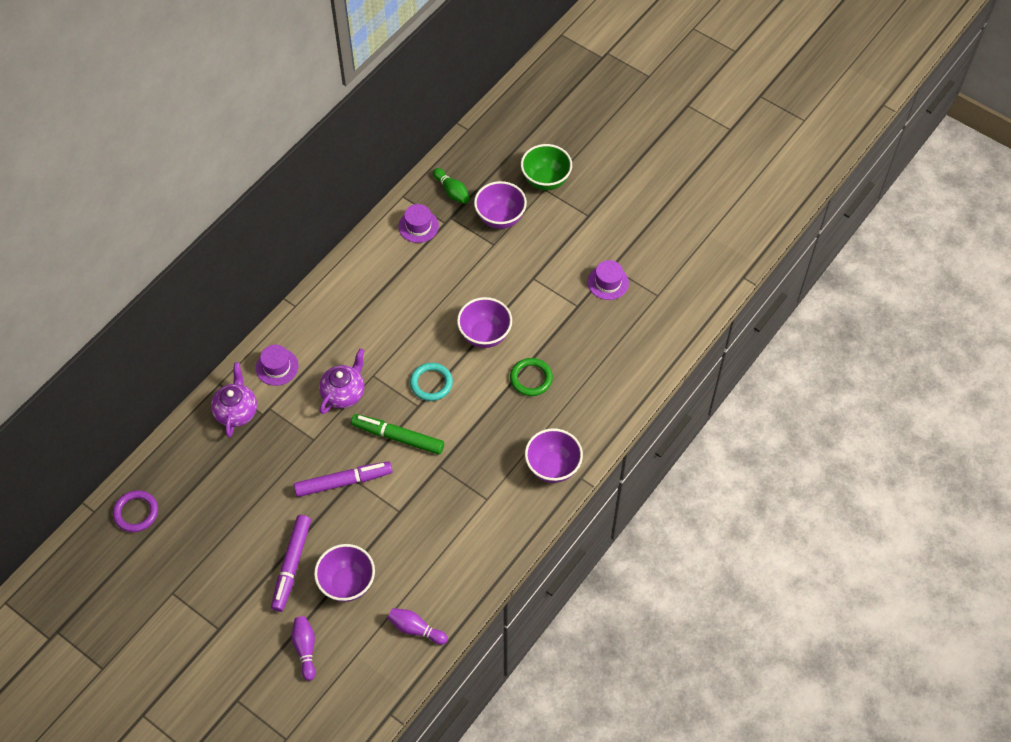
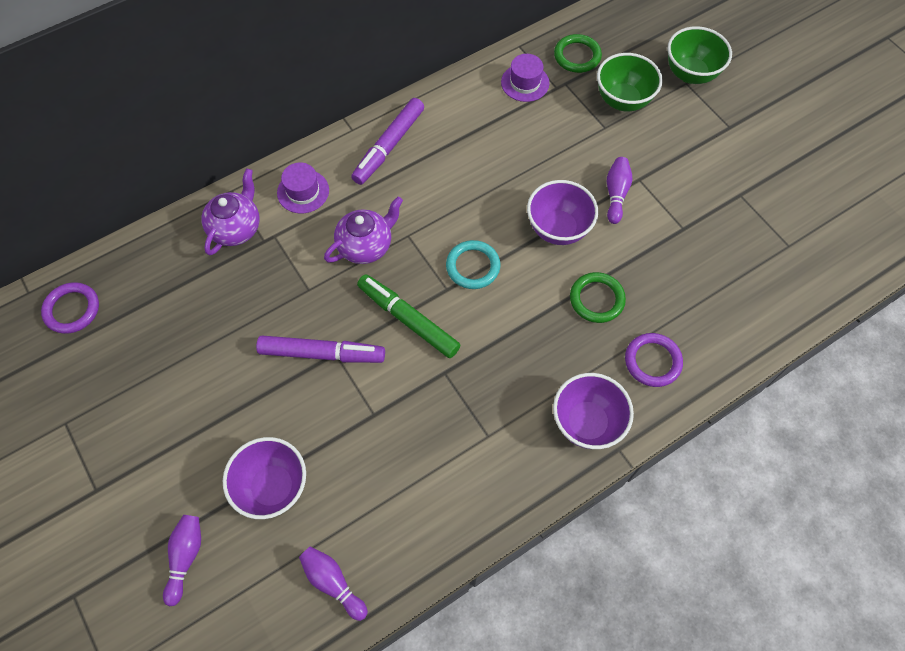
camera: 20 degrees right, 5 degrees up
purple marker [271,515,311,612] -> purple marker moved to [351,98,424,185]
green bowling pin [433,168,470,204] -> green ring [554,34,602,73]
purple bowl [474,181,527,229] -> green bowl [597,53,663,112]
purple hat [588,260,629,300] -> none
none -> purple bowling pin [607,157,632,224]
none -> purple ring [625,333,683,387]

